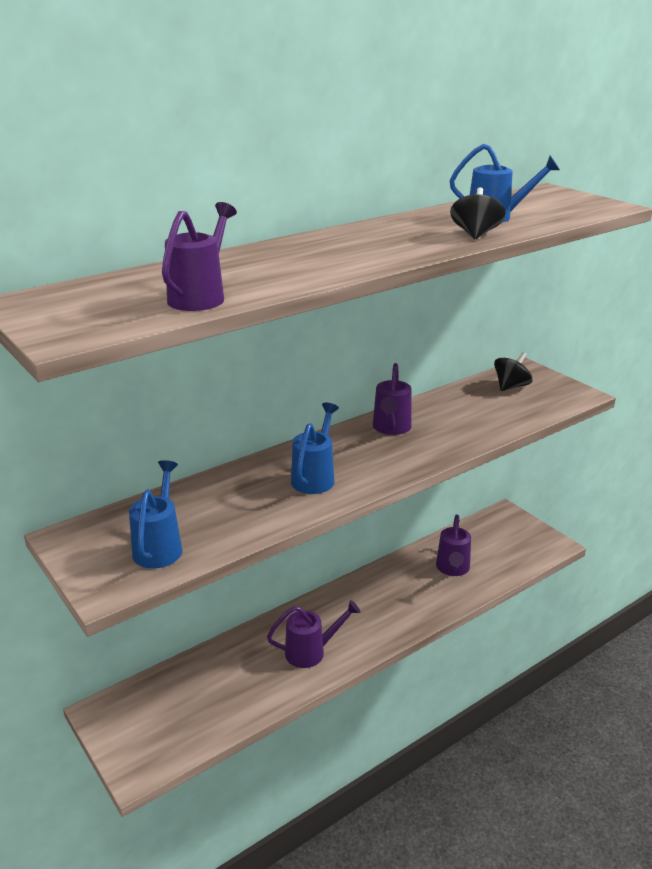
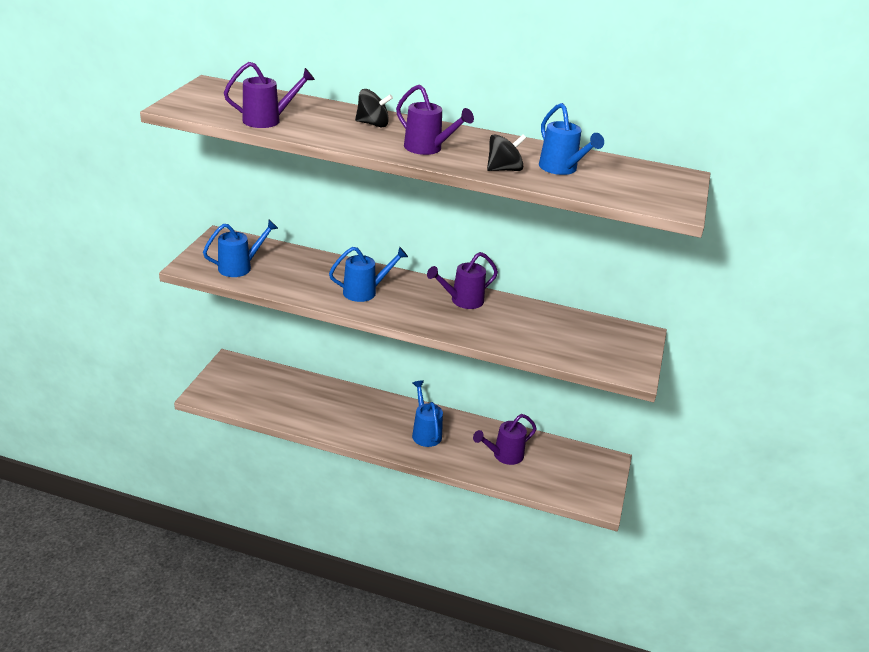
camera: 50 degrees right, 5 degrees up
purple watering can [267,600,361,668] -> purple watering can moved to [396,84,474,155]
black spinning top [494,352,533,391] -> black spinning top moved to [355,89,393,128]
none -> blue watering can [412,380,443,447]

